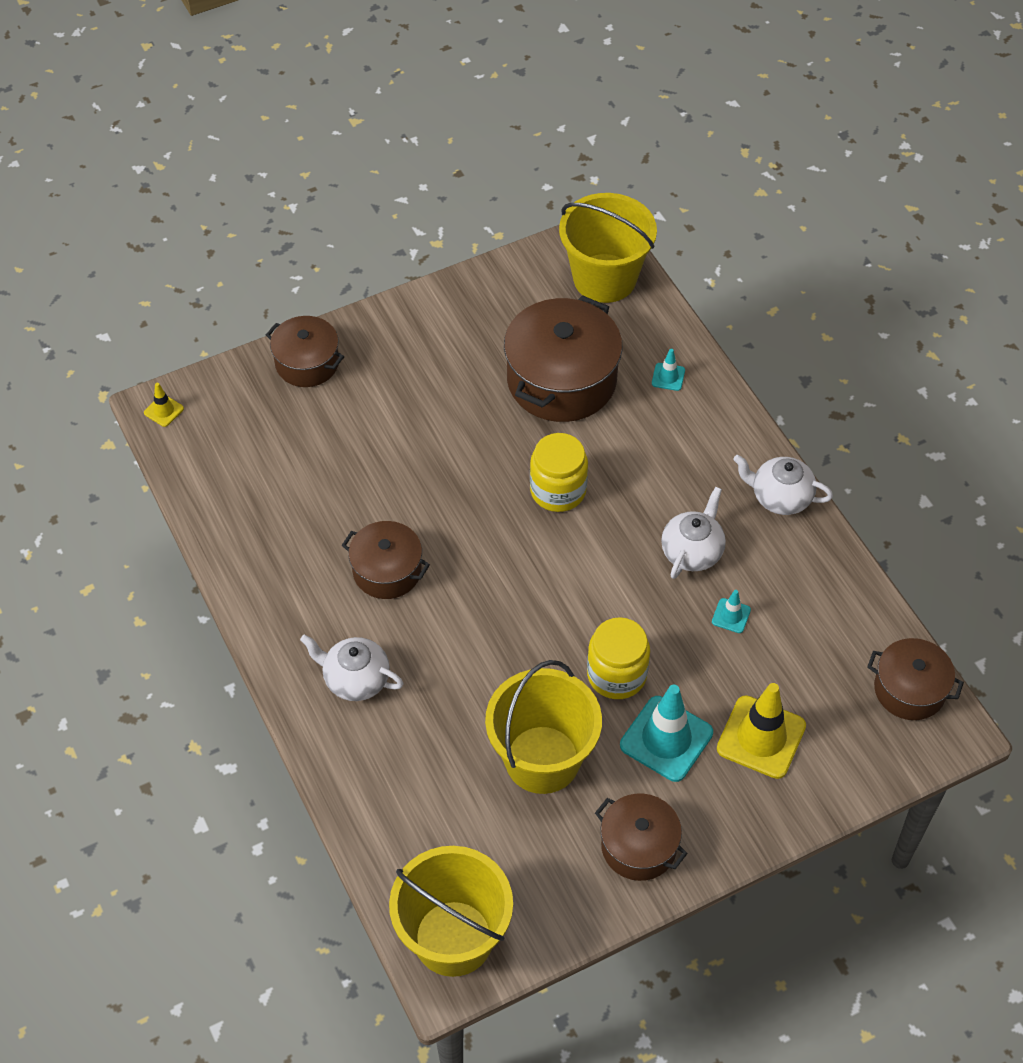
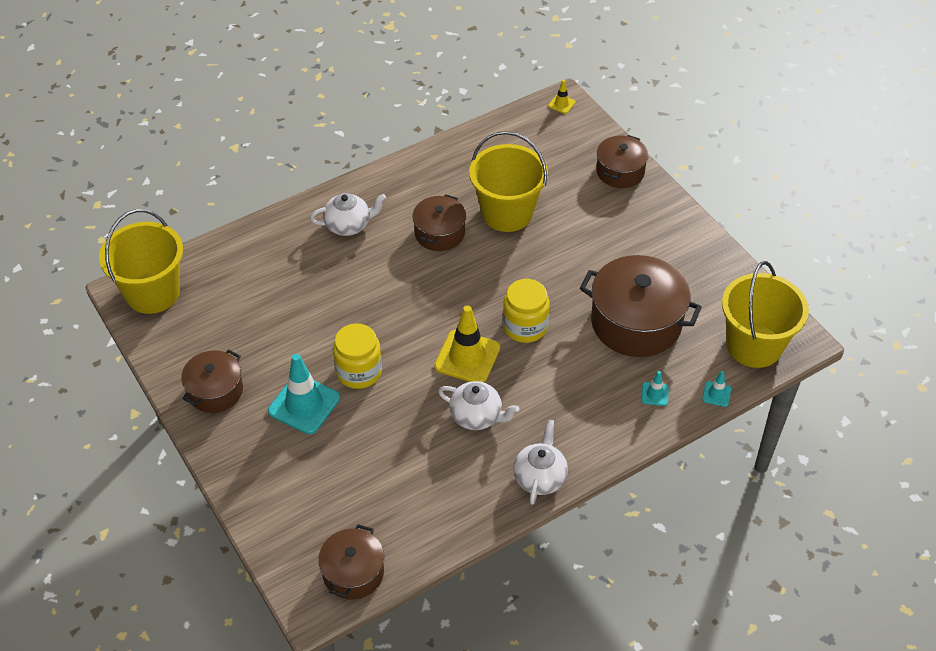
camera: 85 degrees right, 5 degrees down
white teapot [300,634,403,701] -> white teapot turned 60 degrees clockwise [310,193,386,236]
yellow bucket [485,660,602,794] -> yellow bucket moved to [469,131,548,232]
turquoise traffic cone [712,590,751,633] -> turquoise traffic cone moved to [702,371,731,407]
yellow traffic cone [717,683,806,779] -> yellow traffic cone moved to [434,306,500,383]

